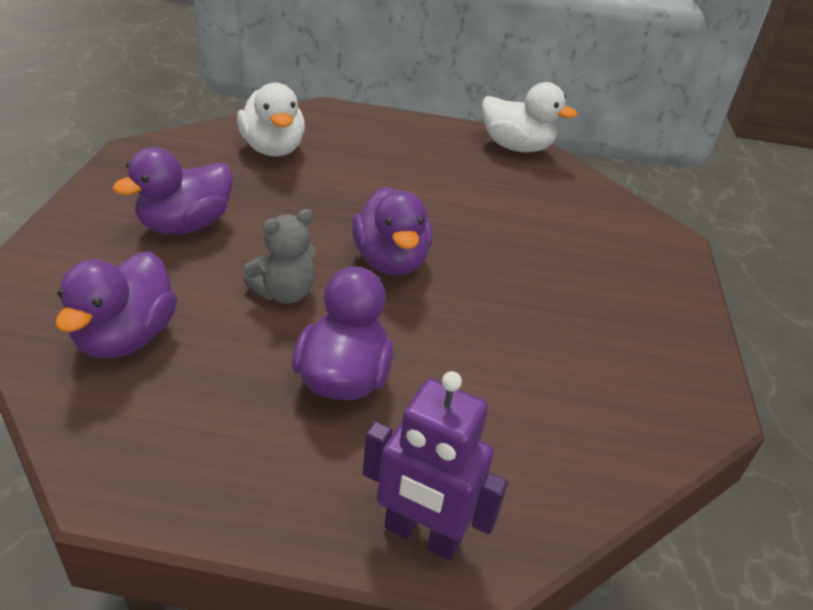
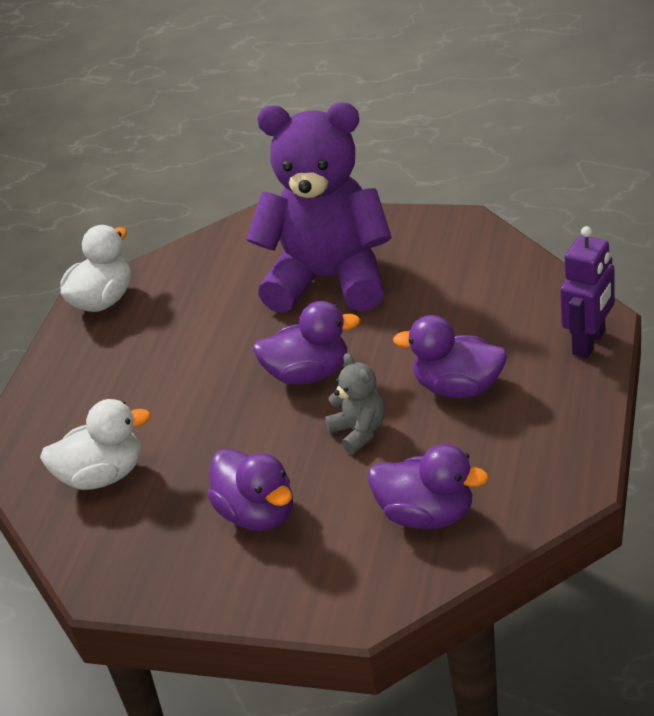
camera: 75 degrees left, 0 degrees up
none -> purple teddy bear [246,103,392,313]

